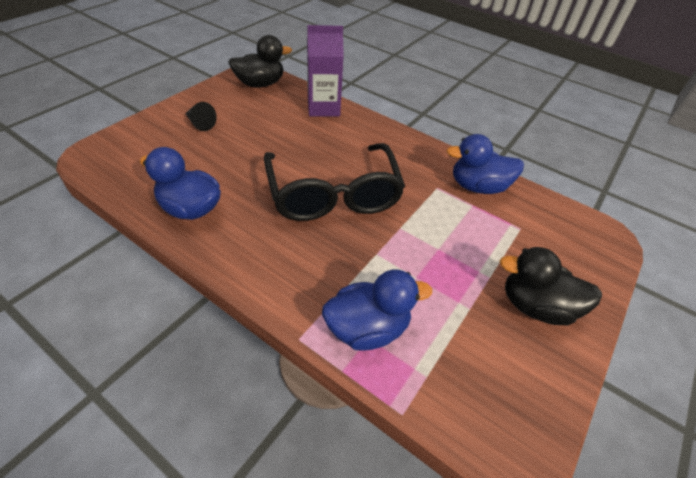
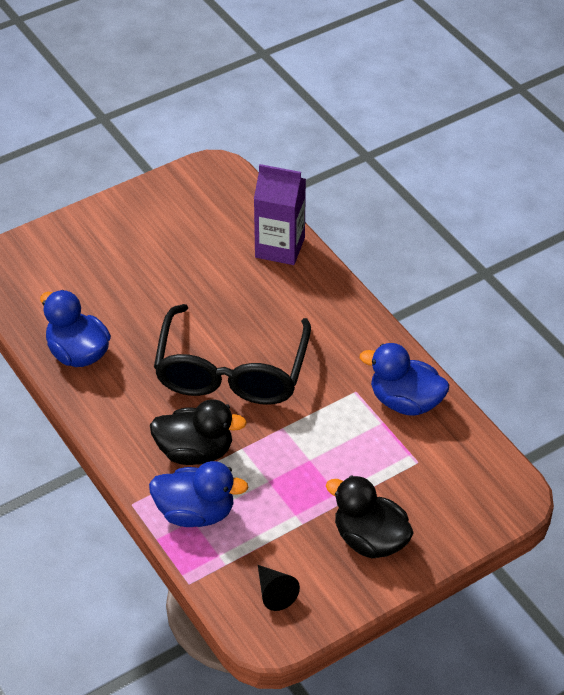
camera: 25 degrees right, 0 degrees up
black cone [185,102,217,131] -> black cone moved to [258,565,300,611]
black duck [228,35,292,88] -> black duck moved to [150,399,247,465]

